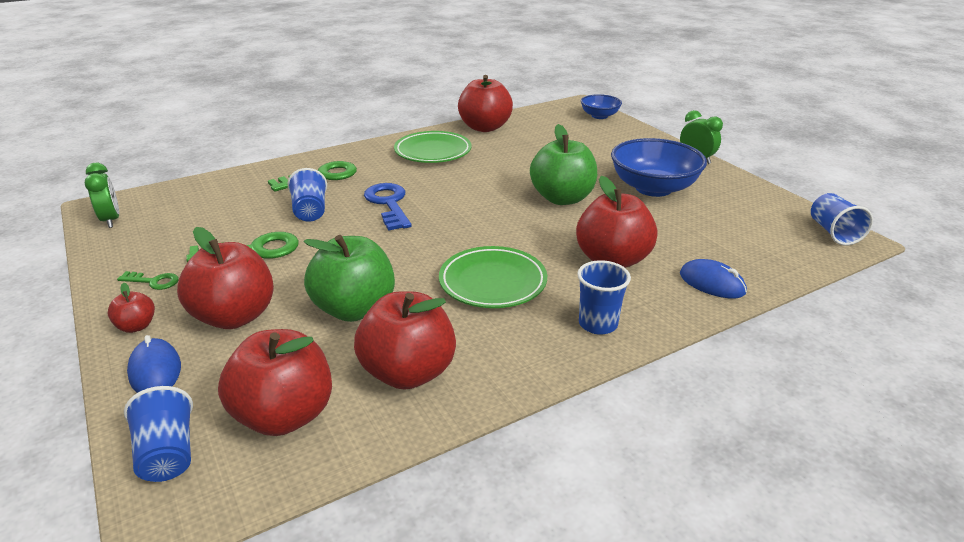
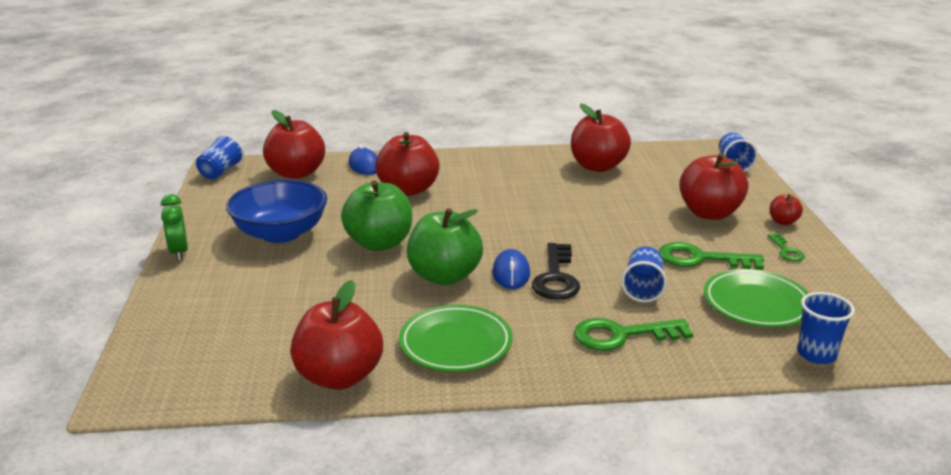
camera: 155 degrees left, 5 degrees down
green clock [85,163,119,228] -> none
green key [117,271,179,290] -> green key turned 135 degrees counterclockwise [768,234,805,261]
blue mouse [127,335,181,393] -> blue mouse moved to [492,249,530,289]
red apple [218,329,332,436] -> red apple moved to [263,110,325,179]
green apple [303,235,395,322] -> green apple moved to [407,208,483,285]
blue key [364,183,412,231] -> black key [532,243,580,300]
green plate [439,246,547,308] -> green plate moved to [704,269,809,327]
blue cup [577,260,631,335] -> blue cup moved to [797,292,855,364]
blue bowl [581,94,622,119] -> none

